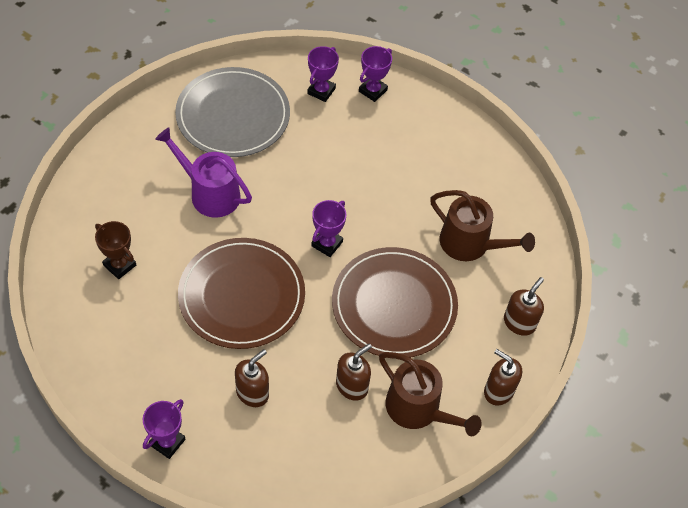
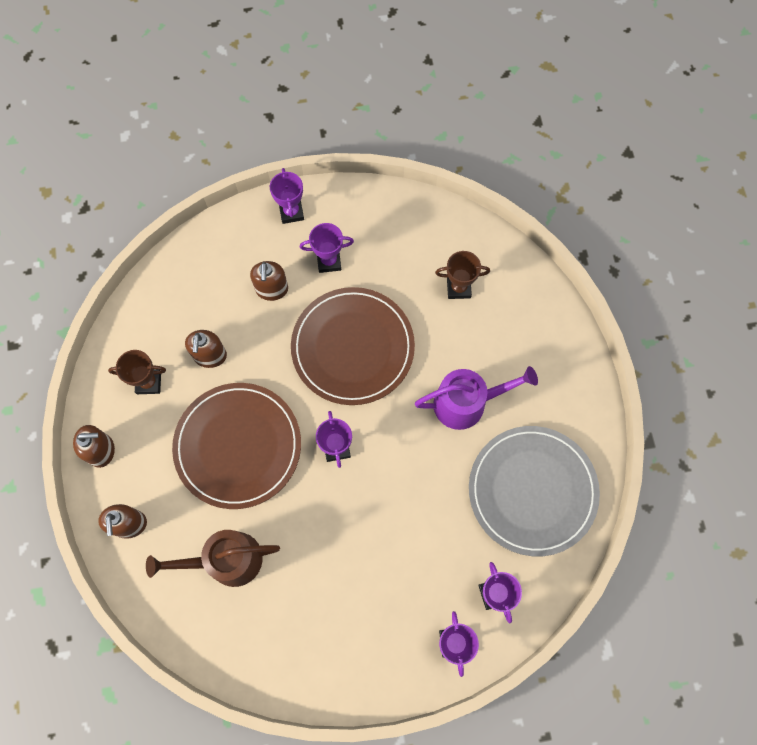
camera: 140 degrees right, 15 degrees up
brown watering can [379,352,482,436] -> brown trophy [108,350,166,394]
none -> purple trophy [300,223,354,273]

